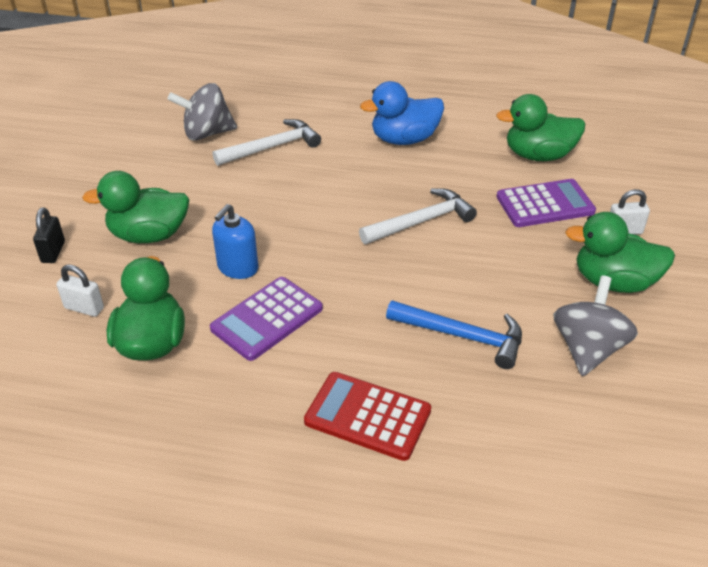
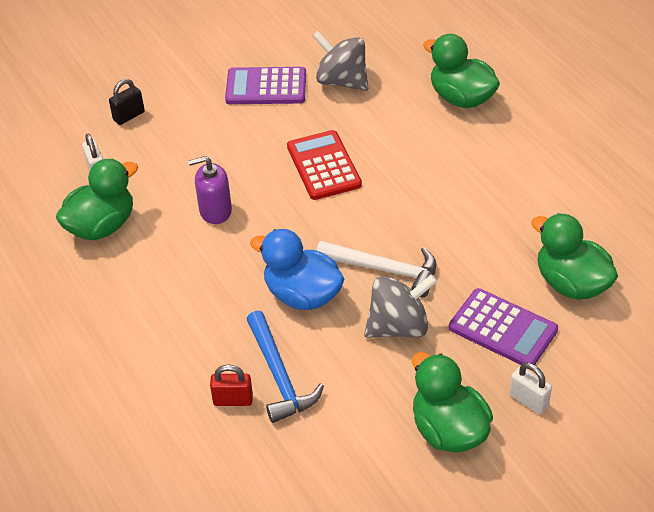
camera: 50 degrees right, 5 degrees up
green duck [82,171,189,243] -> green duck moved to [423,34,500,108]
purple calculator [210,277,323,361] -> purple calculator moved to [225,67,306,104]
blue soap dispenser [212,204,258,279] -> purple soap dispenser [188,156,232,224]
white hammer [213,119,321,166] -> none
red calculator [304,372,431,461] -> red calculator moved to [287,130,362,200]
blue duck [360,81,444,145] -> blue duck moved to [250,229,344,310]
grey spinning top [553,276,638,376] -> grey spinning top moved to [364,274,437,338]
none -> red padlock [210,365,253,406]

